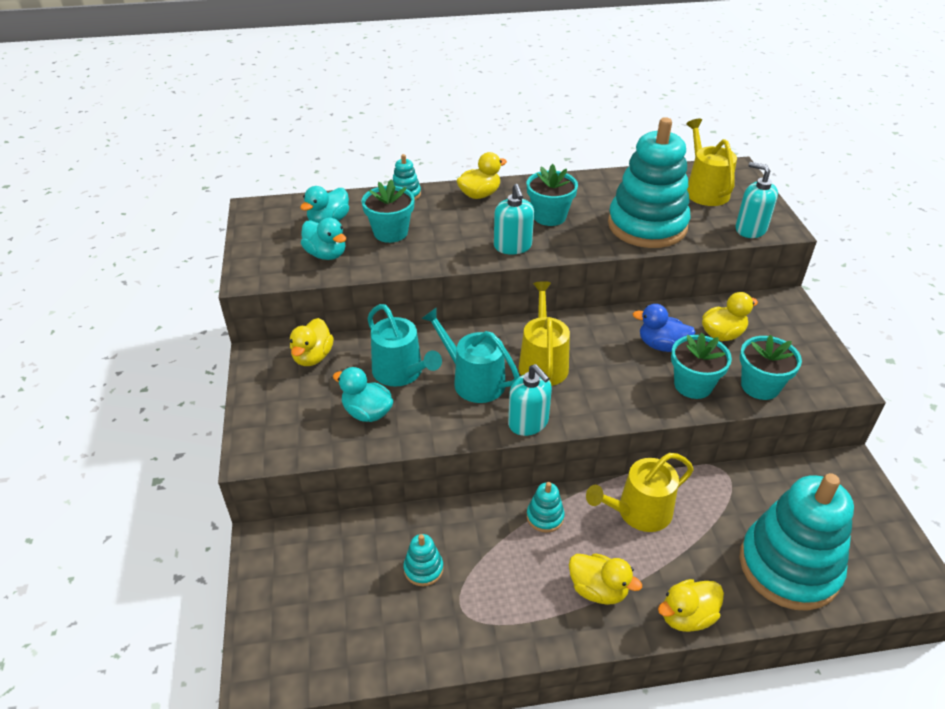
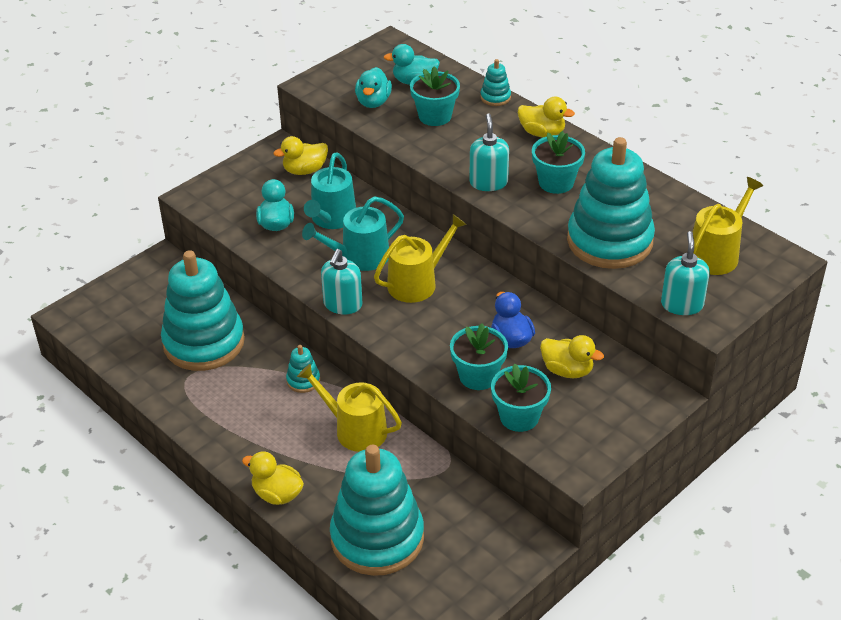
camera: 55 degrees right, 0 degrees up
turquoise stacking toy [404,534,443,586] -> turquoise stacking toy [161,250,245,371], size x2.48
turquoise watering can [421,308,520,403] -> turquoise watering can turned 120 degrees counterclockwise [302,196,404,271]
turquoise soap dispenser [494,184,534,255] -> turquoise soap dispenser turned 135 degrees clockwise [469,113,509,191]
yellow duck [569,553,642,605] -> none

